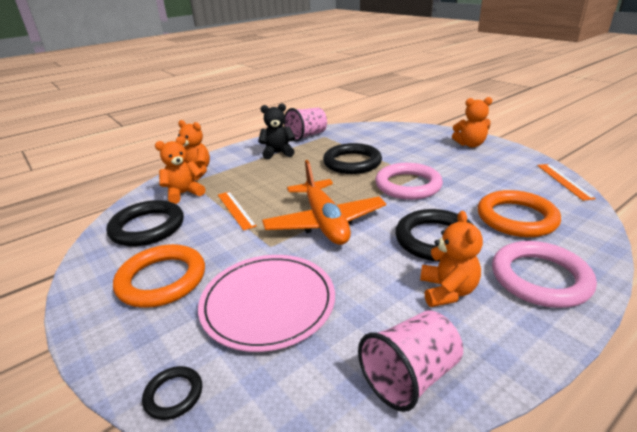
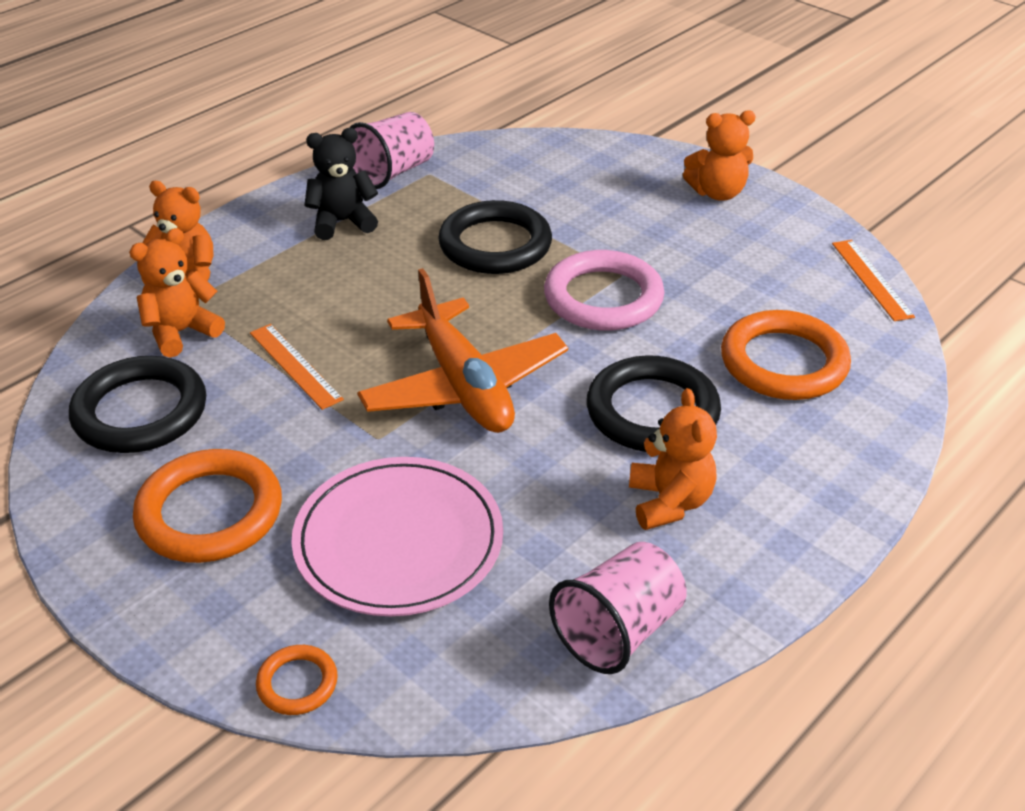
camera: 10 degrees left, 10 degrees up
black ring [142,366,202,420] -> orange ring [256,645,338,715]
pink ring [492,241,597,308] -> none

